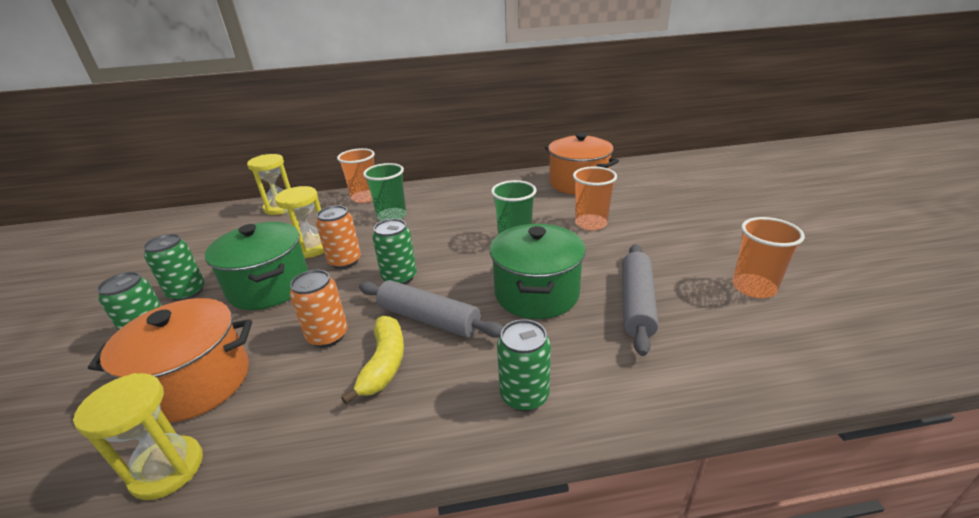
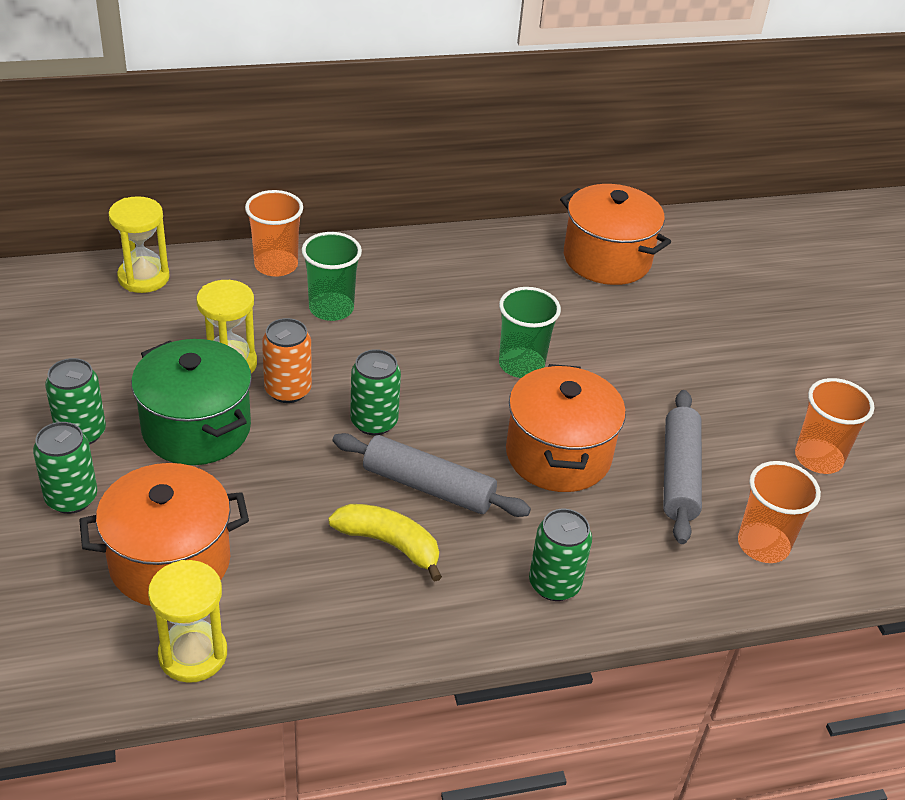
camera: 10 degrees left, 10 degrees up
orange can [290,270,348,347] -> none
yellow banana [341,316,404,404] -> yellow banana turned 60 degrees counterclockwise [328,504,442,582]
green pot [490,224,586,319] -> orange pot [506,364,626,492]
orange cup [573,167,617,230] -> orange cup moved to [738,461,821,563]

